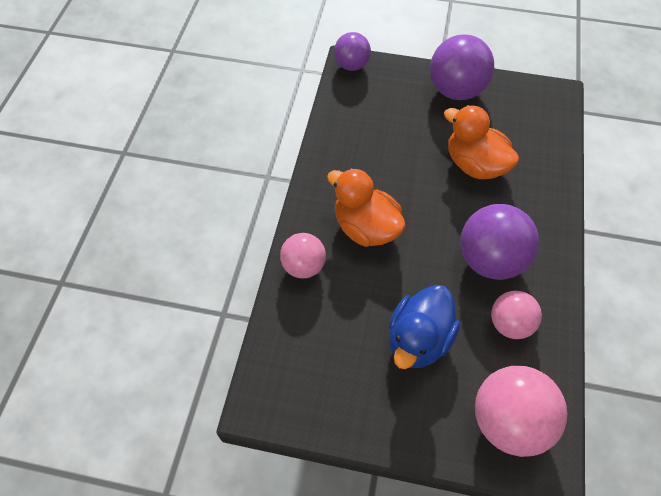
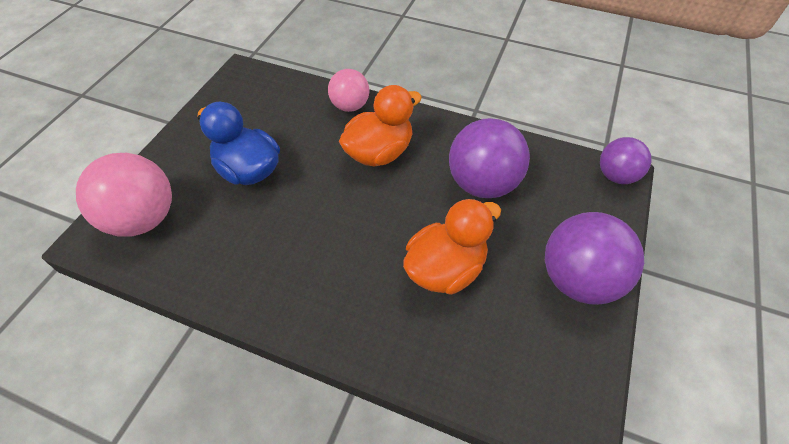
camera: 100 degrees right, 5 degrees down
purple ball [460,204,539,280] -> purple ball moved to [449,118,530,198]
pink ball [491,291,542,339] -> none

